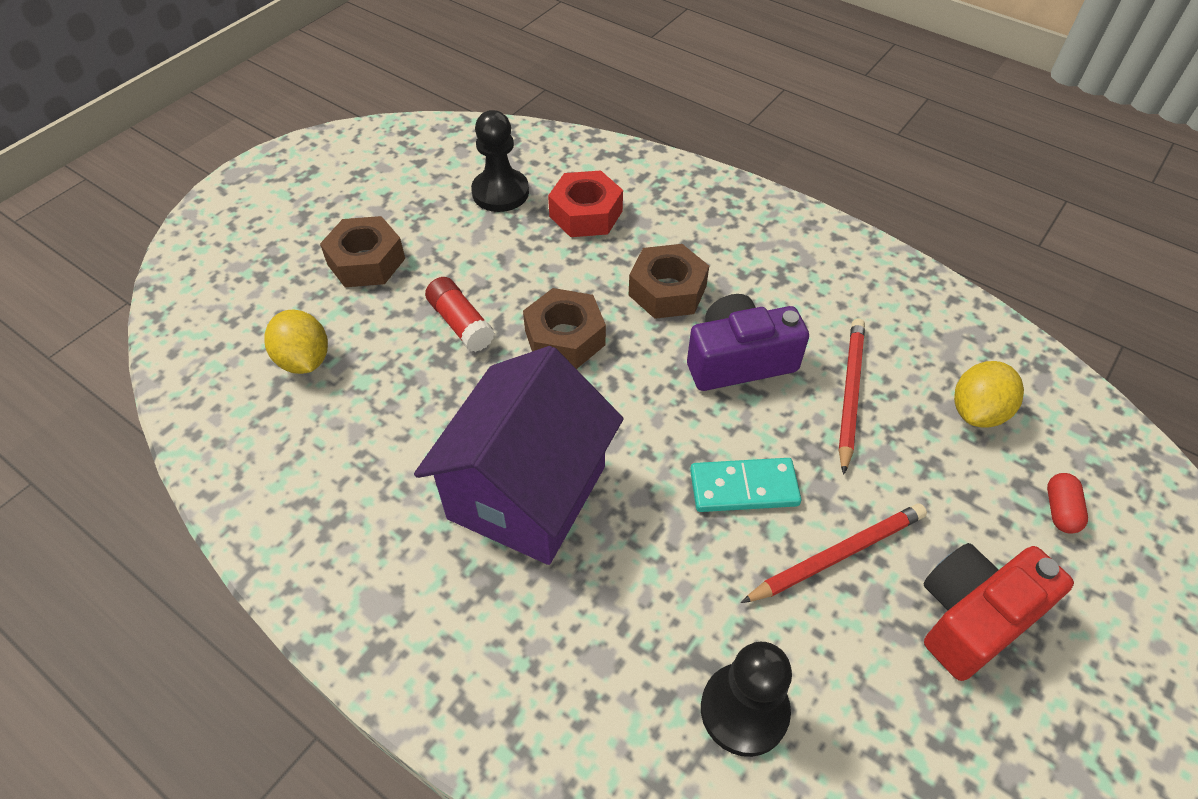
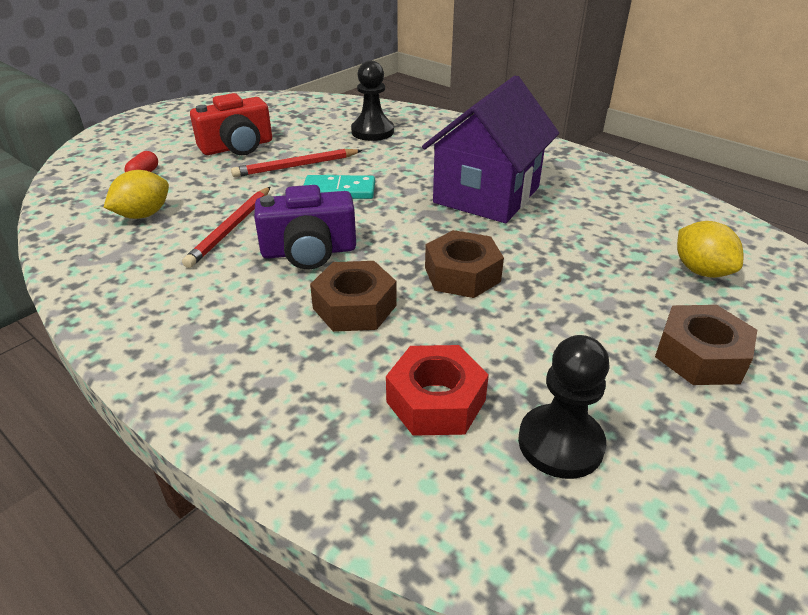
camera: 175 degrees left, 15 degrees down
red glue stick [425,277,495,352] -> none

